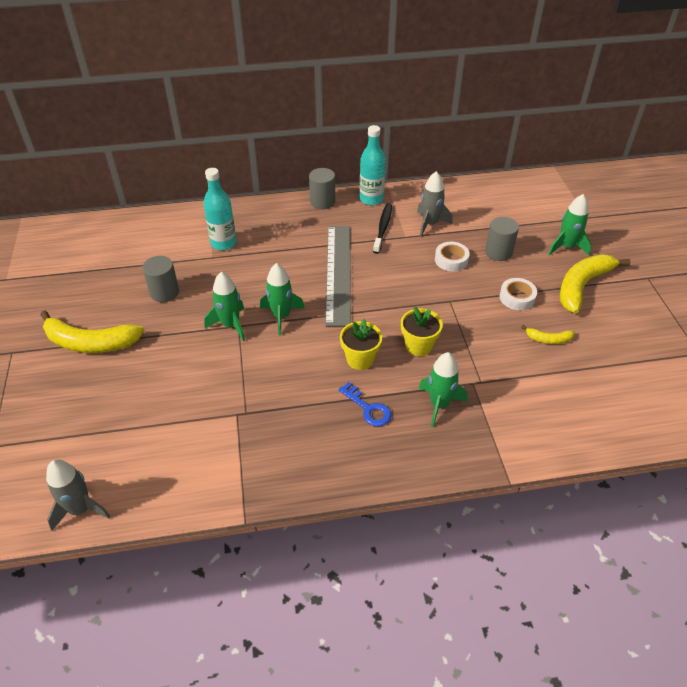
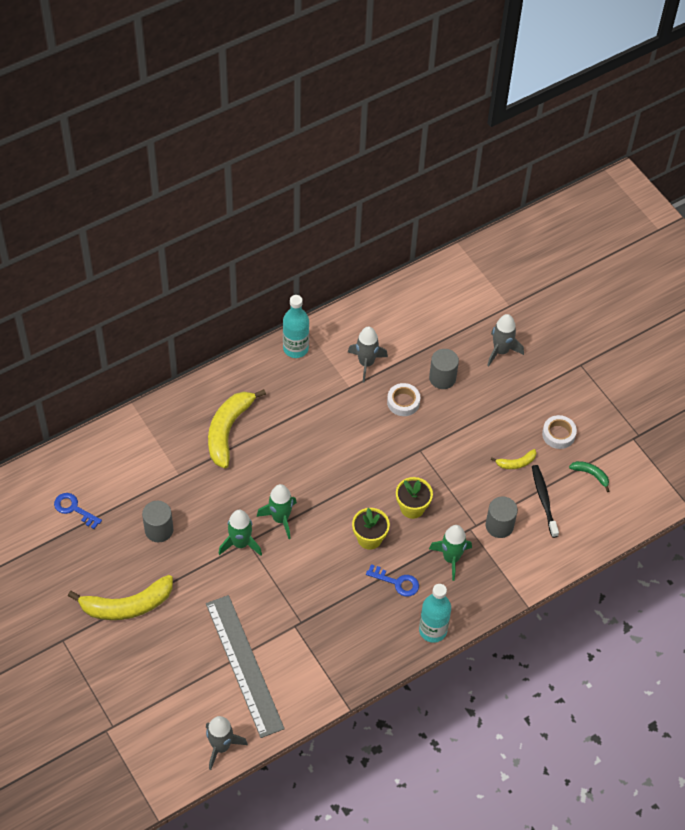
camera: 25 degrees left, 10 degrees up
turquoise bottle [203,168,236,250] -> turquoise bottle moved to [419,584,451,643]
grey cylinder [309,168,335,209] -> grey cylinder moved to [486,497,518,538]
grey ruler [325,226,351,326] -> grey ruler moved to [206,595,285,738]
black toothbrush [373,203,392,254] -> black toothbrush moved to [532,465,559,538]
white tape [500,278,537,310] -> white tape moved to [542,415,577,449]
green rocket [548,194,591,255] -> grey rocket [487,314,524,366]
yellow banana [560,254,631,314] -> yellow banana moved to [208,389,266,468]
none -> blue key [54,493,102,529]
none -> green banana [569,461,609,492]

